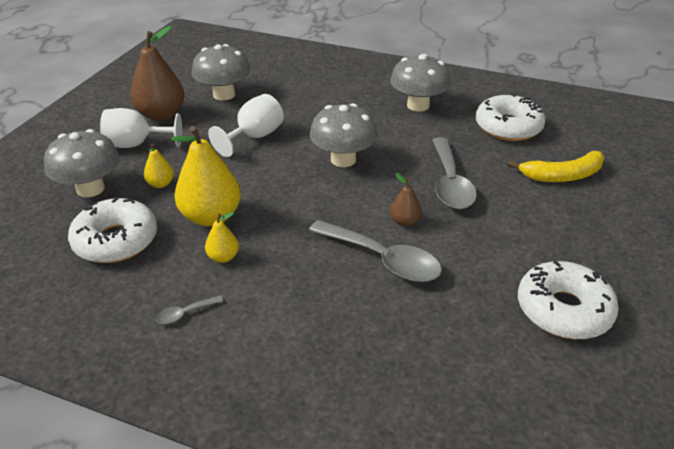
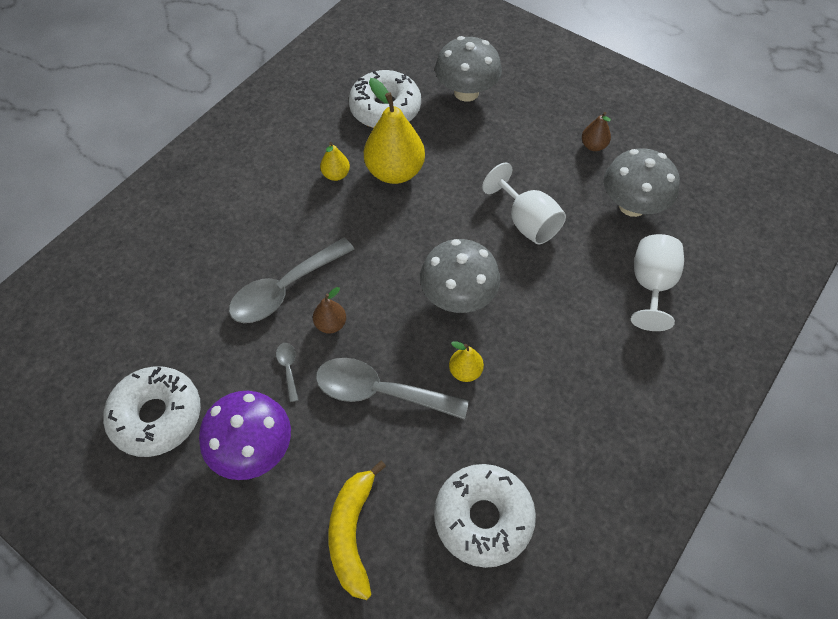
camera: 105 degrees right, 20 degrees up
white goblet [100,108,182,148] -> white goblet moved to [631,234,684,331]
brown pear [130,26,184,121] -> brown pear [582,112,611,151], size x0.48
yellow pear [144,144,174,188] -> yellow pear moved to [449,341,484,382]
grey spoon [155,296,223,324] -> grey spoon moved to [276,343,299,402]
grey mushroom [390,54,451,112] -> none
none -> purple mushroom [199,391,291,480]

